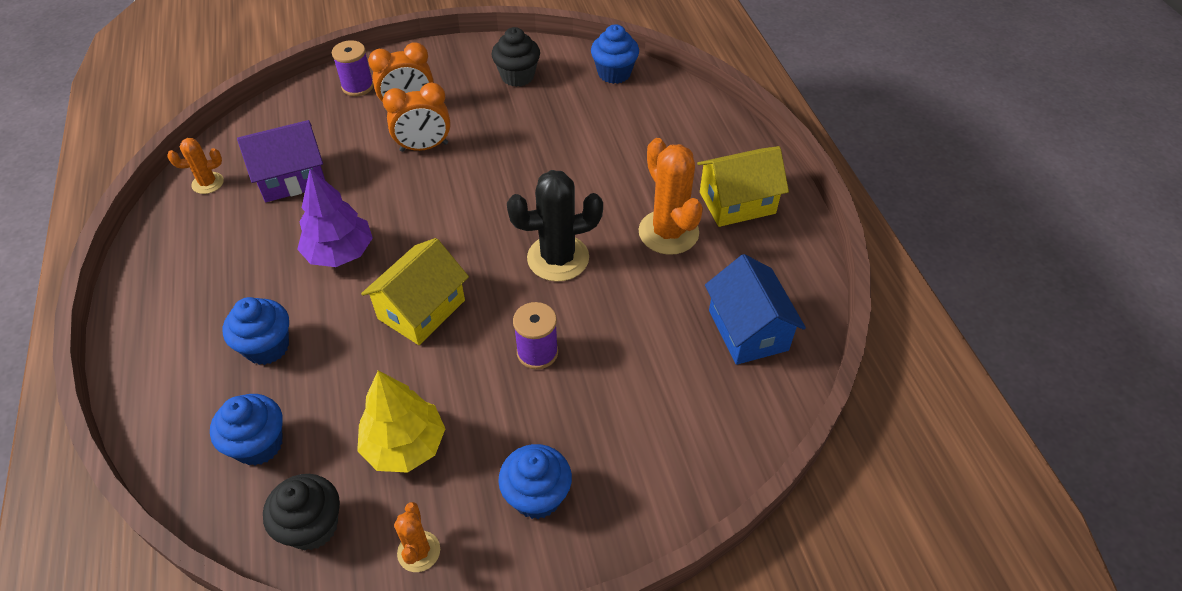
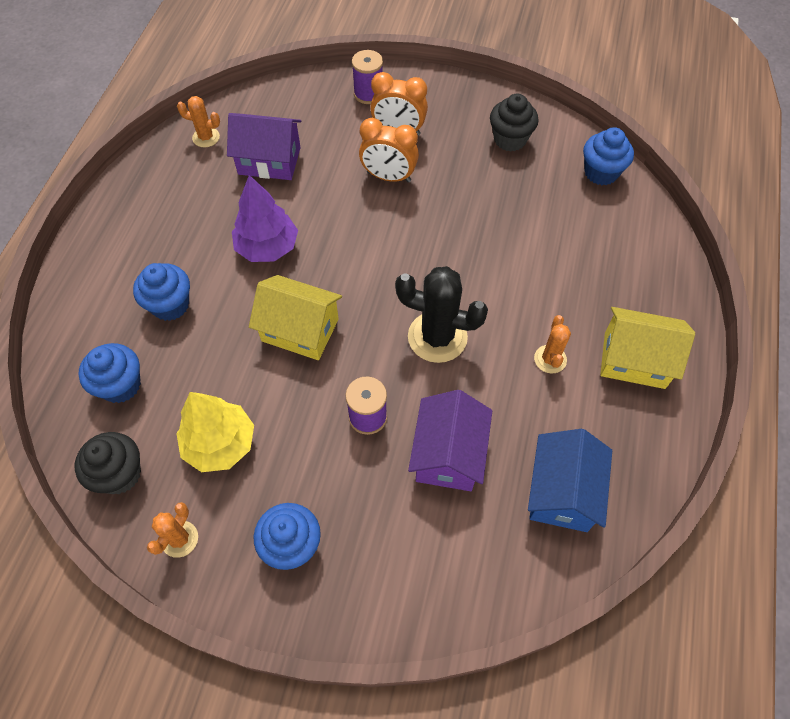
camera: 30 degrees right, 10 degrees up
yellow house [361,238,469,345] -> yellow house turned 45 degrees clockwise [249,275,342,360]
orange cactus [638,138,703,255] -> orange cactus [534,315,571,373], size x0.54
none -> purple house [408,390,492,491]

